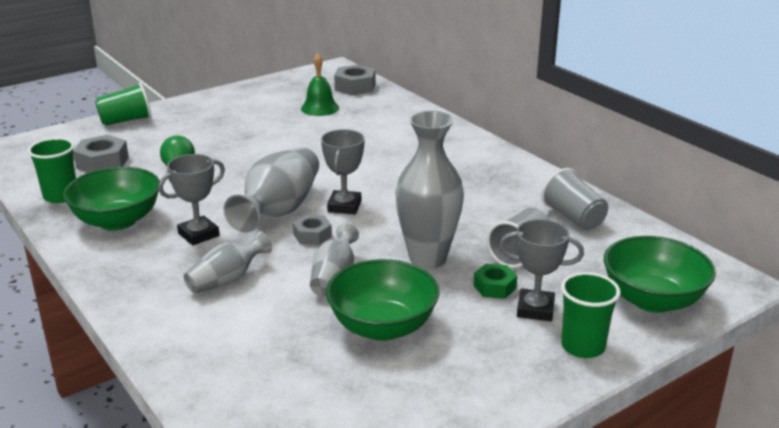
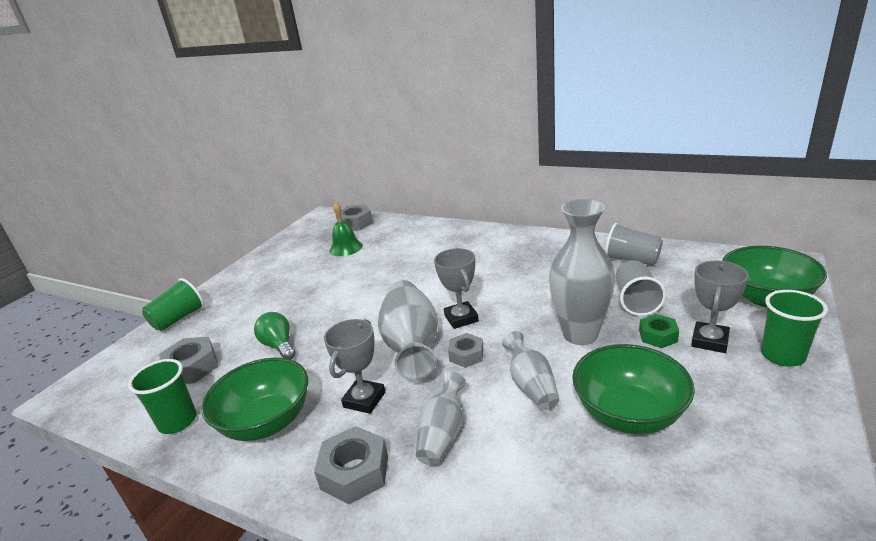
camera: 25 degrees left, 0 degrees up
grey trophy [499,219,584,321] -> grey trophy turned 45 degrees counterclockwise [691,261,749,353]
none -> grey nut [314,426,388,504]

